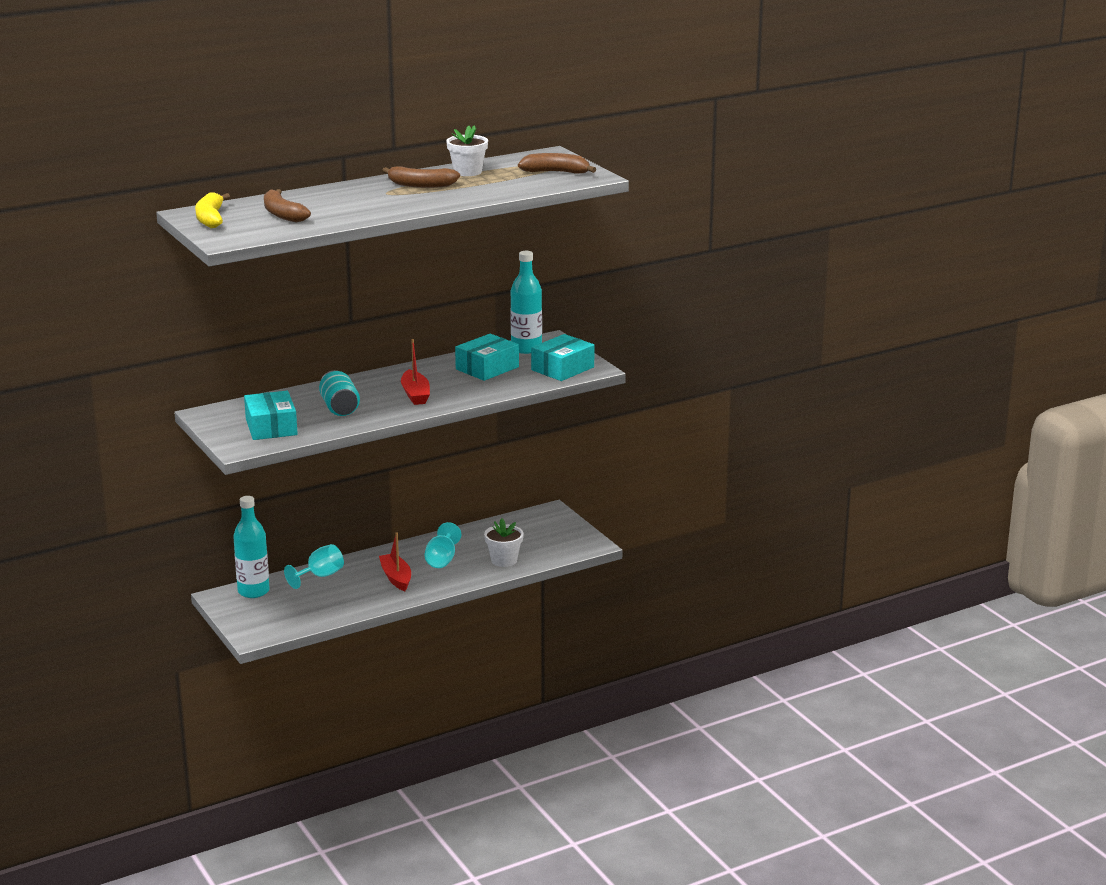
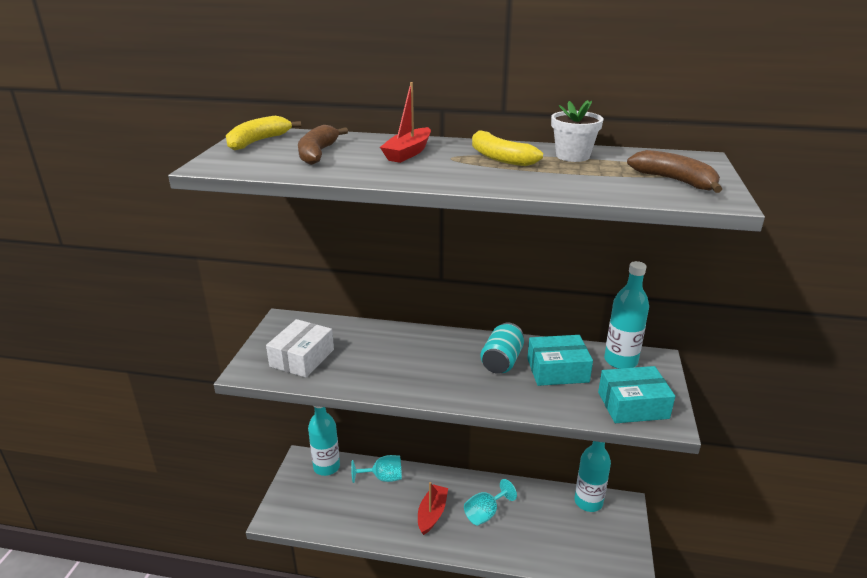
camera: 40 degrees right, 5 degrees up
turquoise box [244,391,298,440] -> white box [266,319,334,378]
turquoise can [319,370,360,416] -> turquoise can moved to [480,323,524,374]
brown banana [382,166,460,188] -> yellow banana [472,130,543,166]
red boat [401,339,430,405] -> red boat moved to [380,82,431,163]
white flower pot [484,518,524,567] -> none
none -> turquoise bottle [575,441,611,512]

